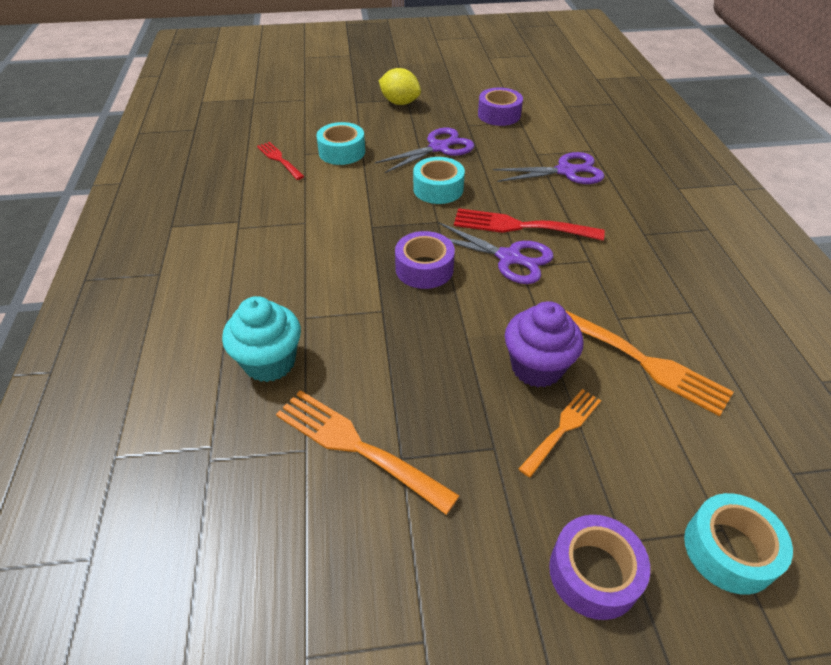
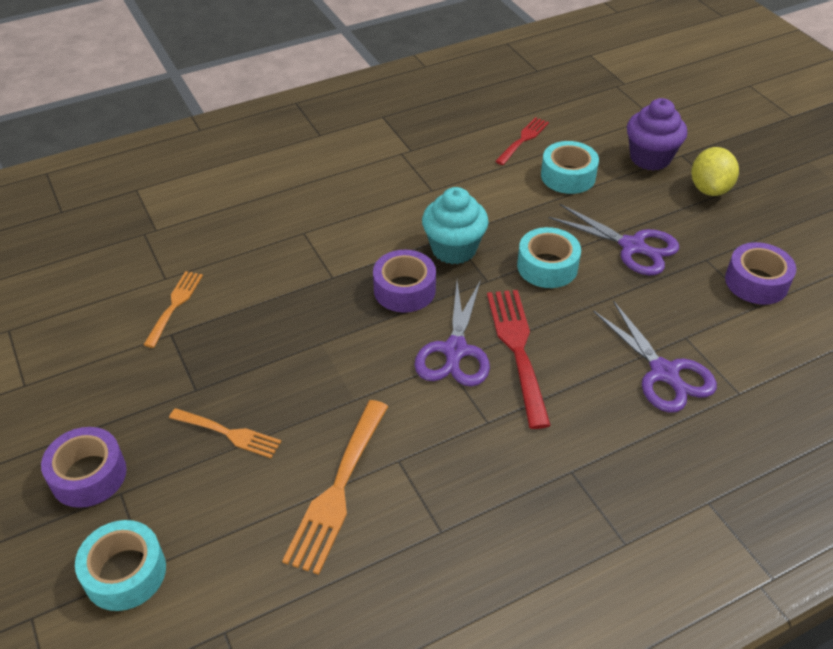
camera: 70 degrees right, 0 degrees up
turquoise cupcake [222,296,301,382] -> turquoise cupcake moved to [422,187,489,264]
orange fork [276,390,460,515] -> orange fork [143,271,203,348], size x0.61
purple cupcake [505,301,583,387] -> purple cupcake moved to [627,98,687,171]

